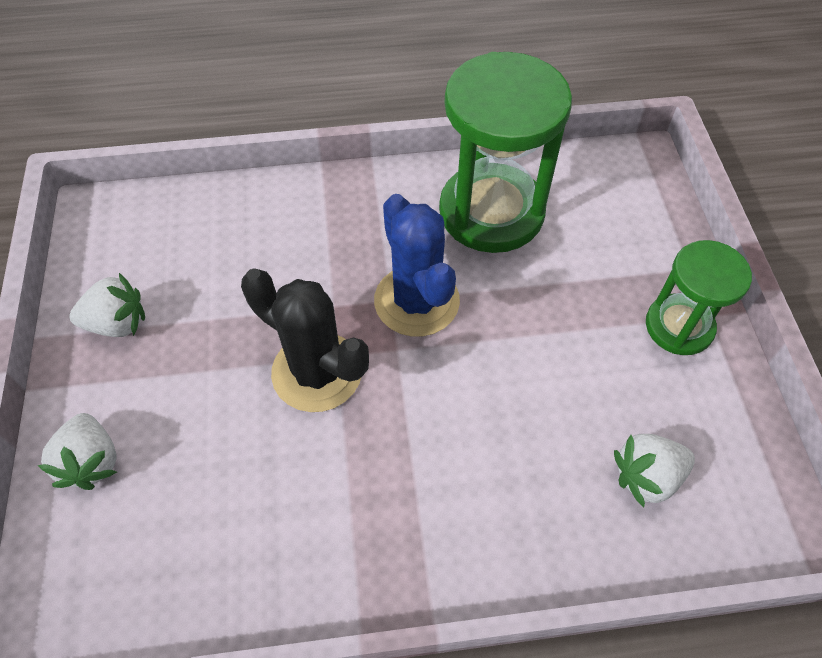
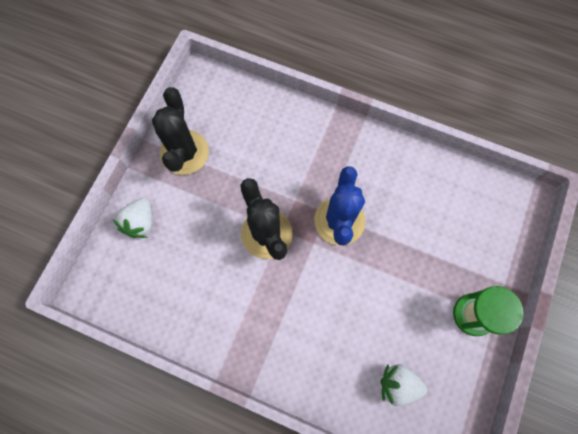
camera: 30 degrees right, 15 degrees up
white strawberry [69,273,145,337] -> black cactus [152,87,209,175]
green hourglass [439,52,572,253] -> none

